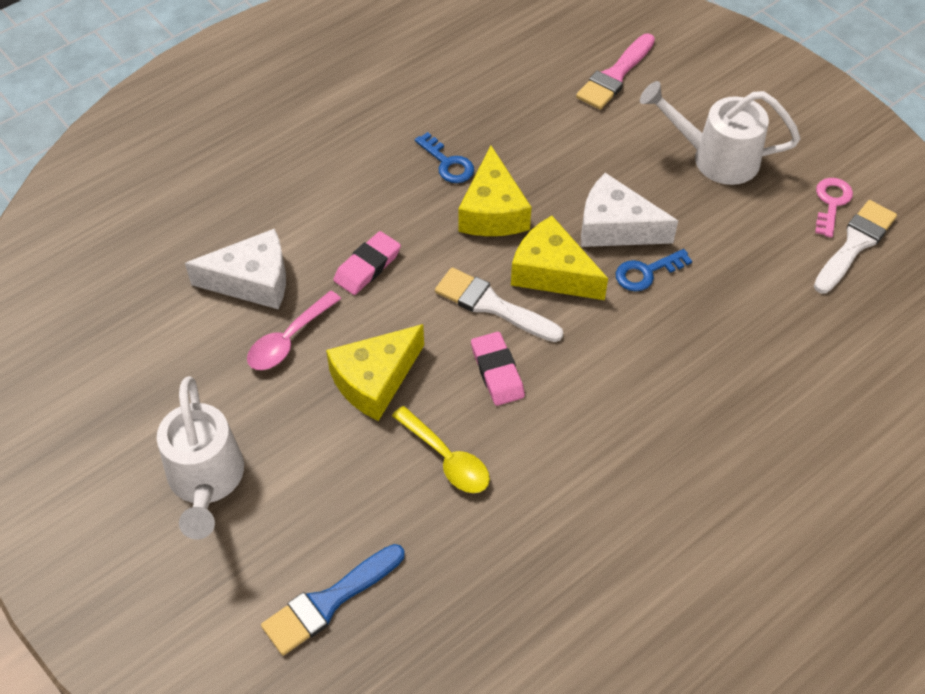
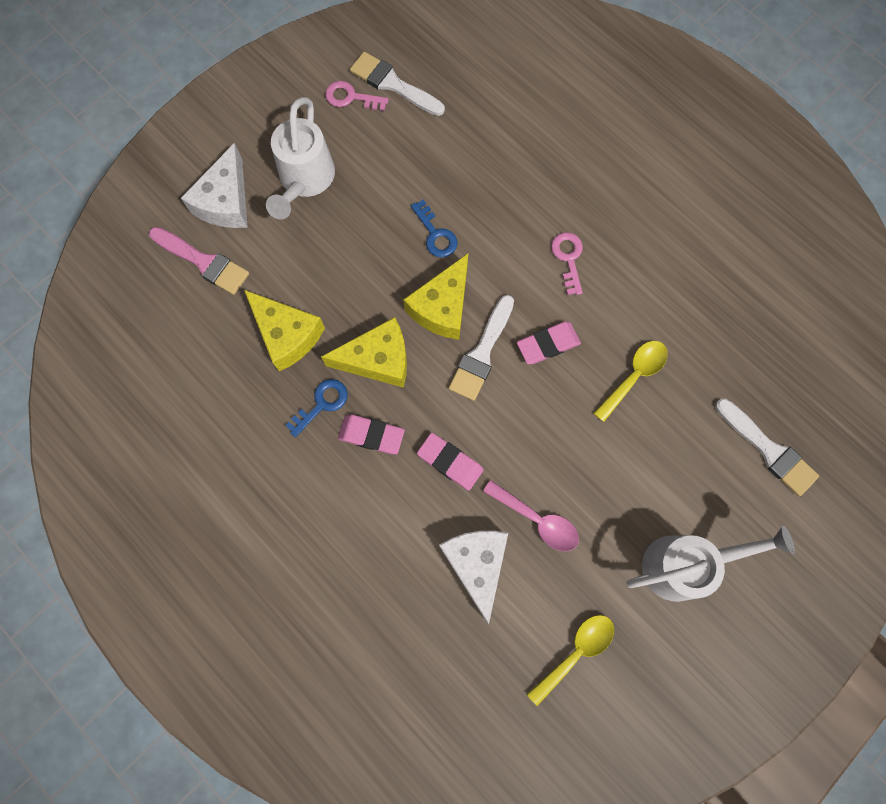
camera: 95 degrees left, 20 degrees up
blue brush [261,544,405,656] -> white brush [715,398,819,496]
yellow cheese [326,324,424,421] -> yellow cheese moved to [244,290,325,372]
white cheese [581,173,678,247] -> white cheese moved to [181,143,248,228]
none -> pink eraser [338,414,405,454]
none -> yellow spoon [527,615,614,706]
none -> pink key [551,232,583,295]

